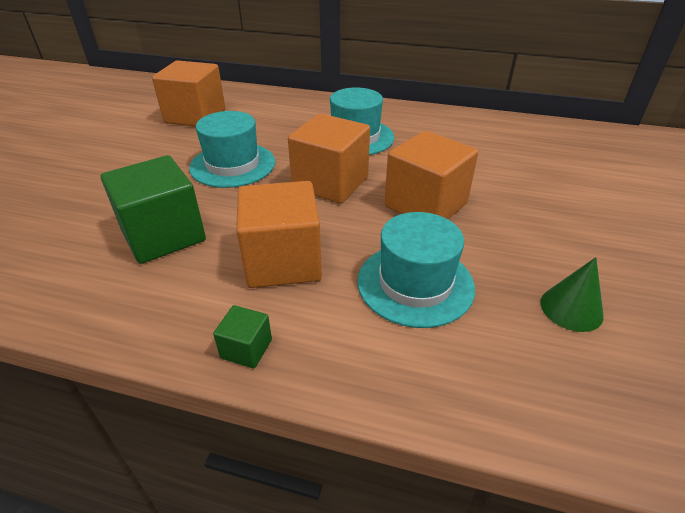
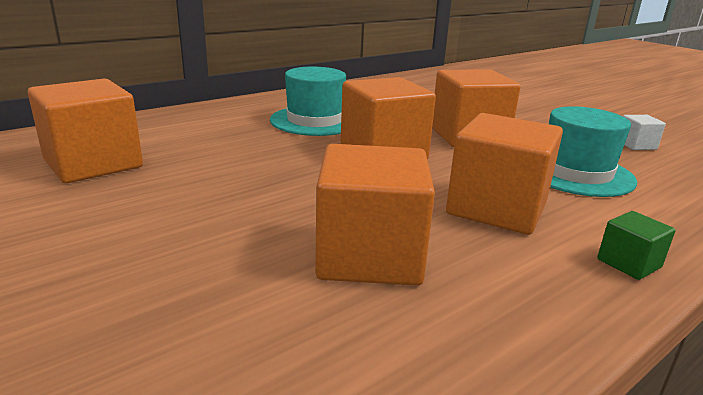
camera: 55 degrees left, 15 degrees down
green cube [101,155,206,264] -> orange cube [315,144,435,286]
turquoise hat [189,111,275,188] -> none
green cone [540,257,604,332] -> white cube [623,115,666,150]

